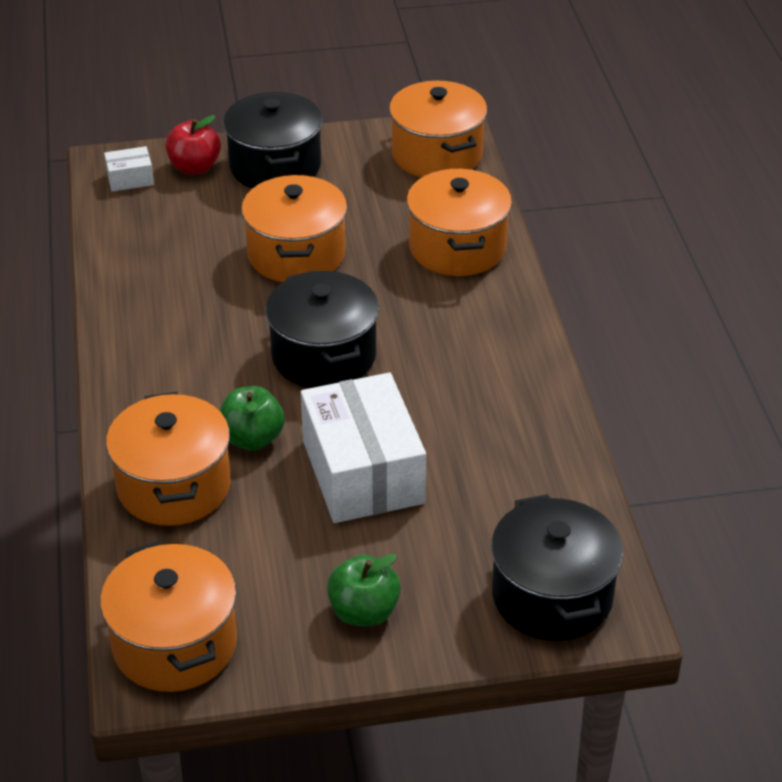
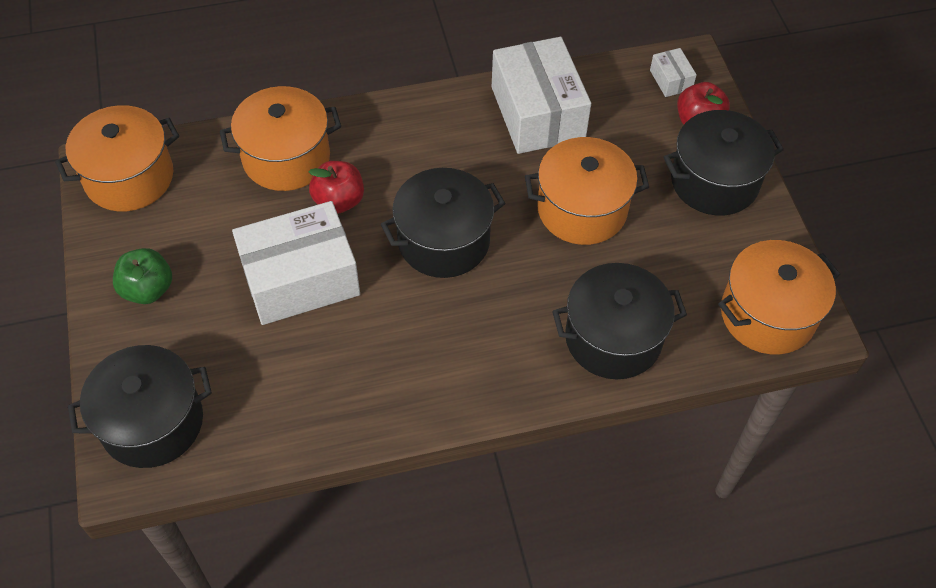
camera: 85 degrees right, 15 degrees up
green apple [220,386,284,450] -> red apple [309,161,364,214]
orange pot [407,169,512,276] -> black pot [552,263,687,379]
none -> white box [492,37,591,154]

